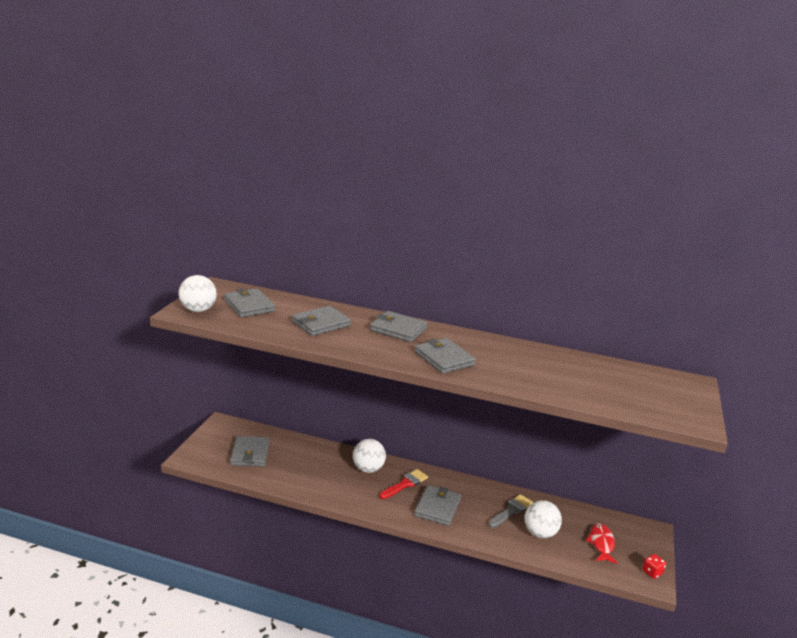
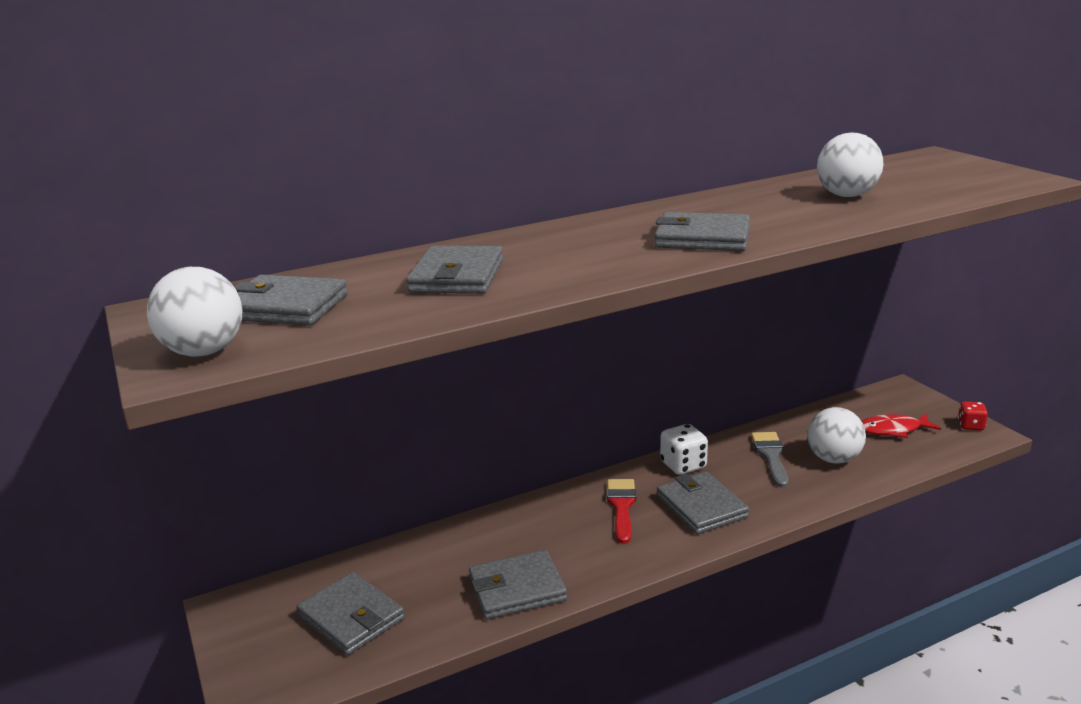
camera: 40 degrees left, 0 degrees up
white ball [353,439,386,473] -> white ball moved to [817,133,884,197]
grey wallet [370,311,428,342] -> grey wallet moved to [469,550,567,619]
red fish [586,523,618,564] -> red fish turned 60 degrees counterclockwise [862,414,941,438]
none -> white dice [660,424,708,475]

